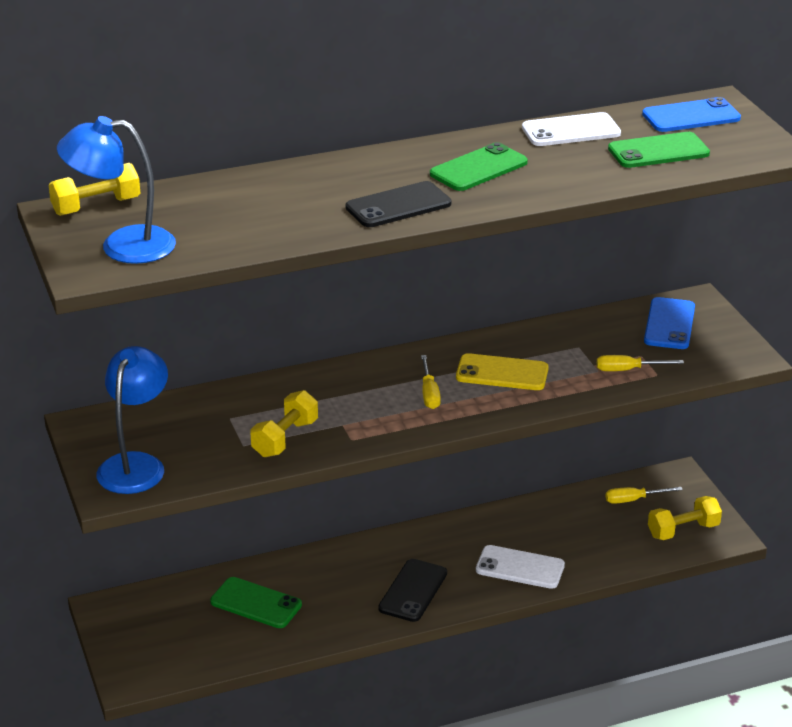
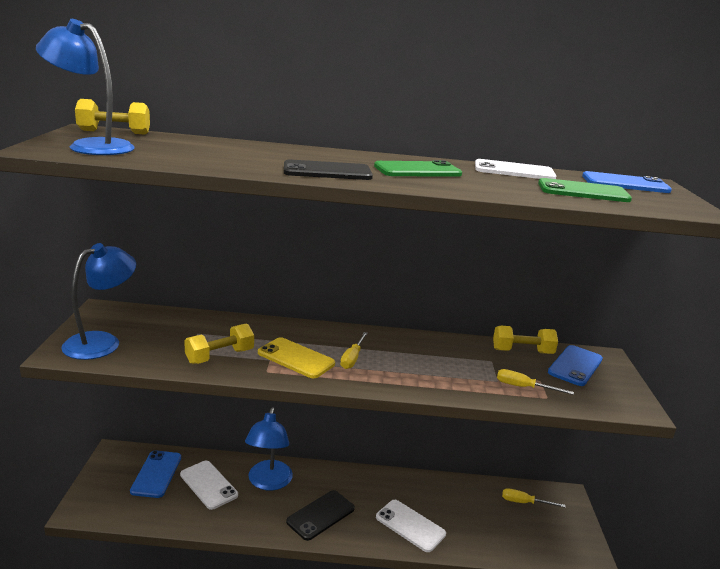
camera: 20 degrees right, 10 degrees down
green phone [210,577,302,628] -> white phone [180,461,238,510]
yellow phone [456,353,549,390] -> yellow phone moved to [258,337,335,378]
yellow dumbbell [648,496,722,540] -> yellow dumbbell moved to [493,326,558,354]
none -> blue phone [130,450,181,498]
none -> blue lamp [245,407,293,491]

